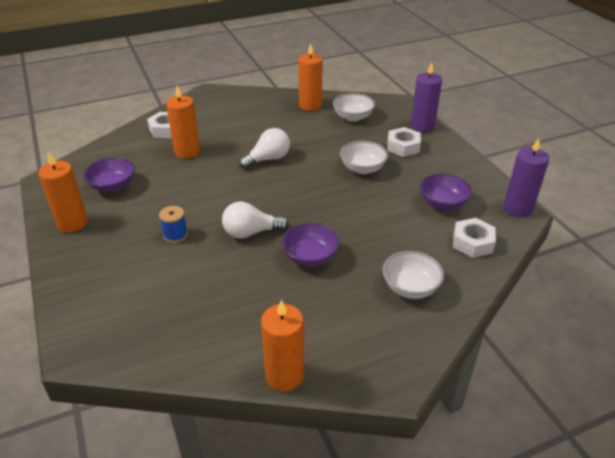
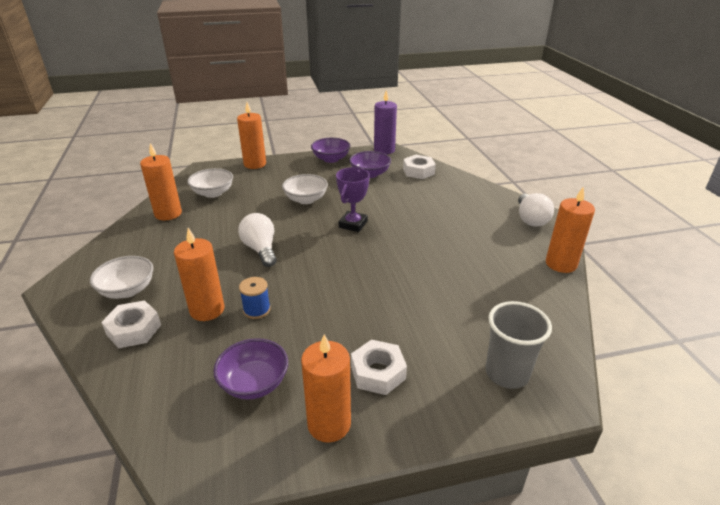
camera: 80 degrees left, 5 degrees down
blue spool [159,206,188,243] -> blue spool moved to [239,277,271,319]
white light bulb [222,201,289,239] -> white light bulb moved to [518,193,554,227]
purple bowl [282,223,339,267] -> purple bowl moved to [311,138,350,163]
white bowl [383,251,444,299] -> white bowl moved to [90,256,153,299]
white nut [387,127,421,157] -> white nut moved to [351,339,407,395]
purple candle [411,62,442,132] -> orange candle [237,102,266,169]
none -> purple trophy [336,167,370,232]
none -> grey cup [485,301,552,389]

